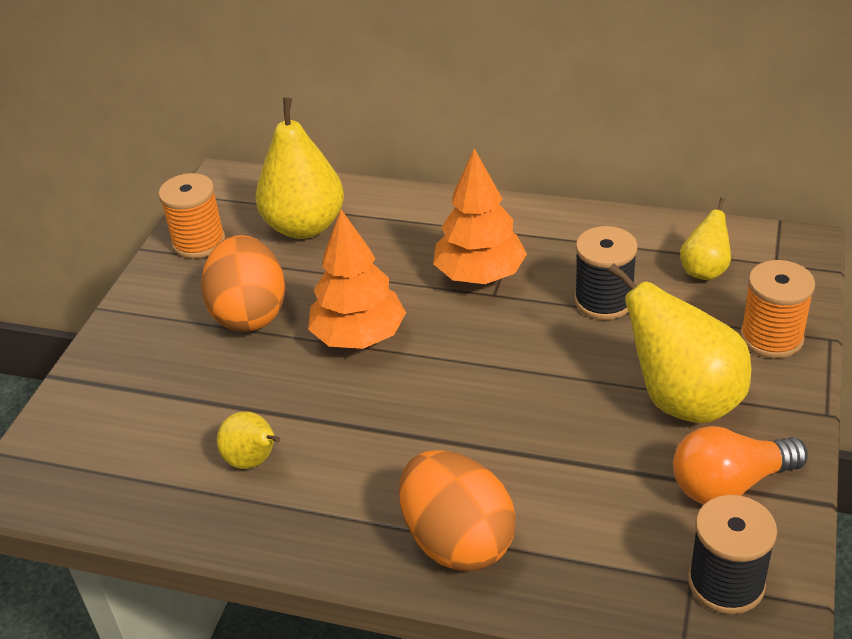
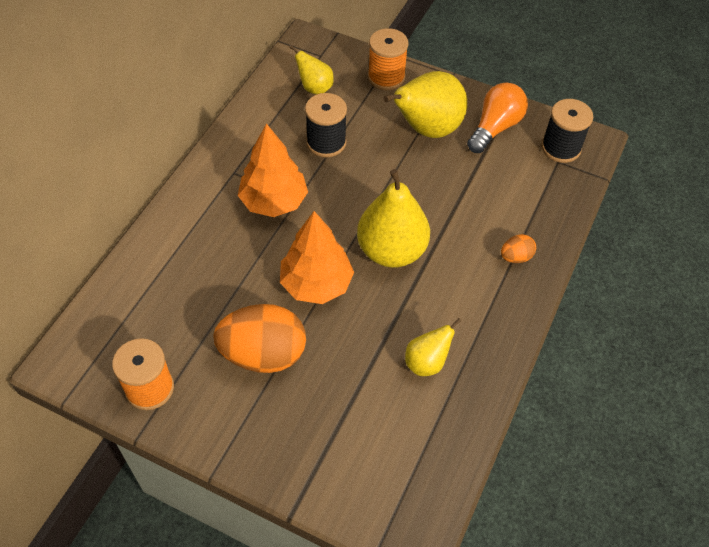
camera: 85 degrees left, 15 degrees up
yellow pear [255,97,344,239] -> yellow pear moved to [357,169,430,268]
orange egg [399,450,516,571] -> orange egg [501,234,536,263], size x0.45
orange light bulb [673,426,808,504] -> orange light bulb turned 135 degrees counterclockwise [467,83,528,153]

